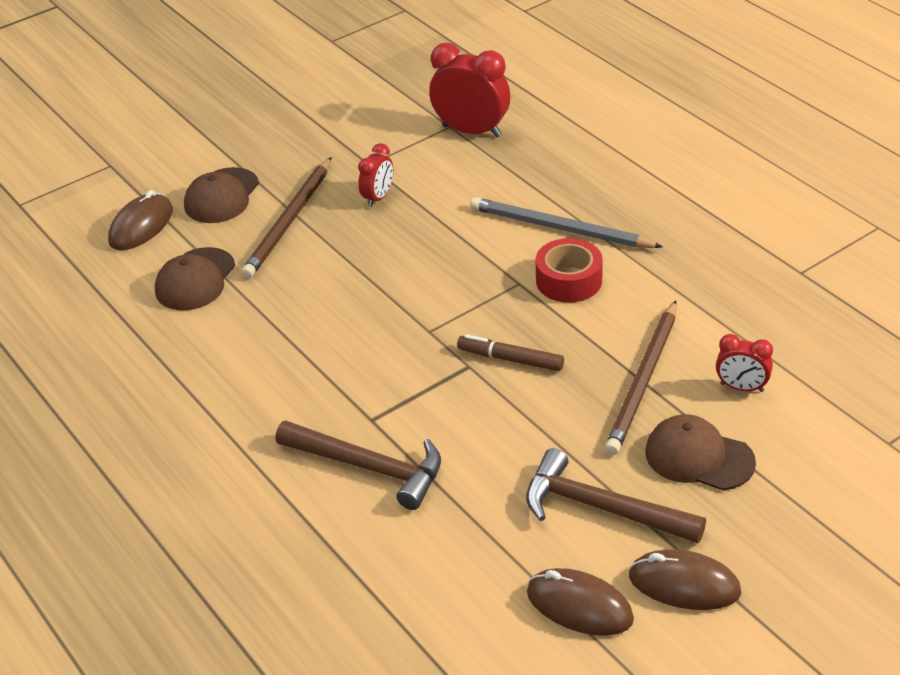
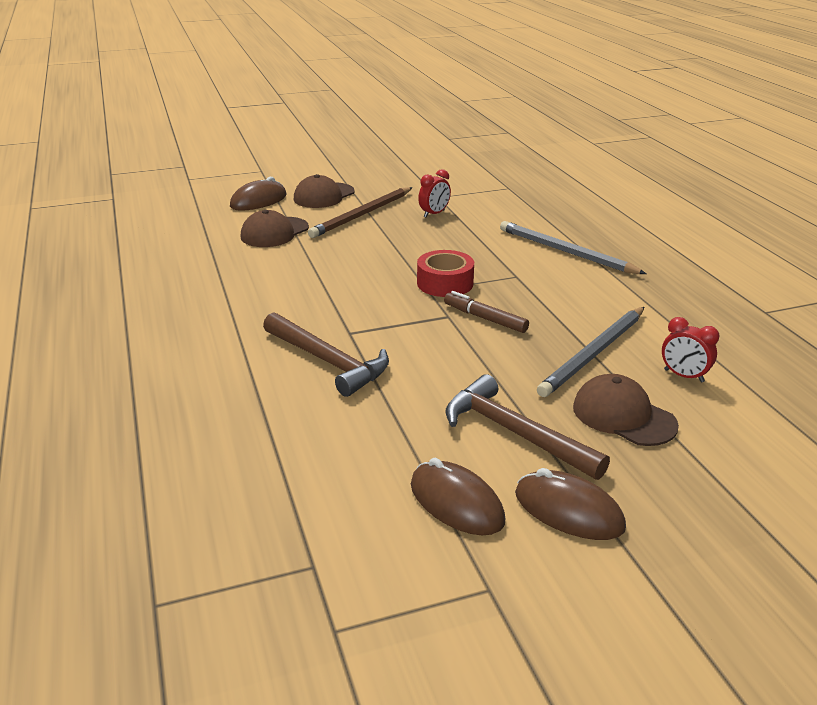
camera: 15 degrees right, 10 degrees down
red clock [429,43,510,137] -> none
red tape [535,238,603,302] -> red tape moved to [417,250,474,297]
brown pencil [605,300,677,455] -> grey pencil [537,307,644,397]

